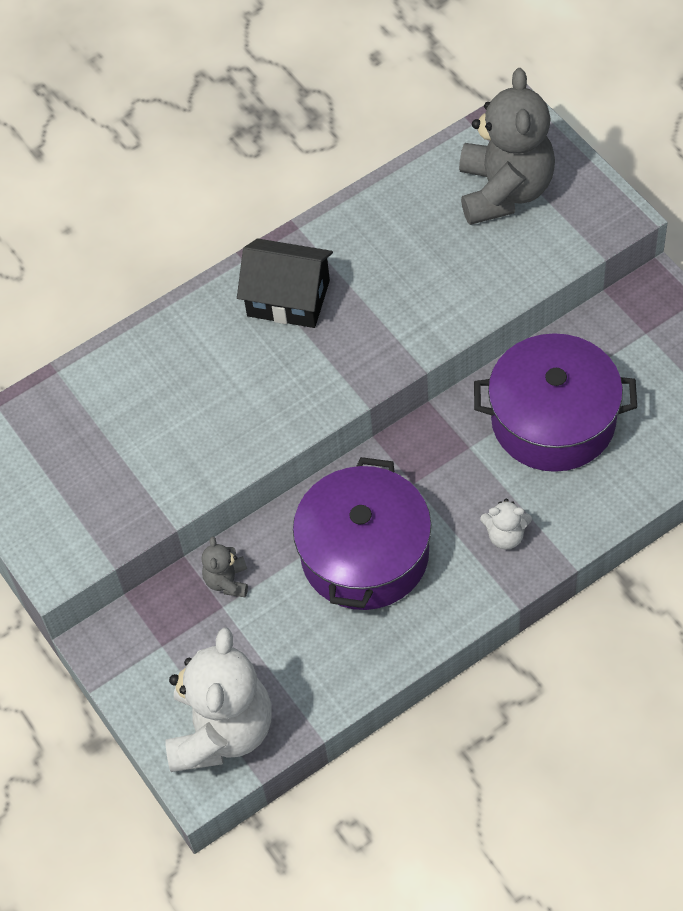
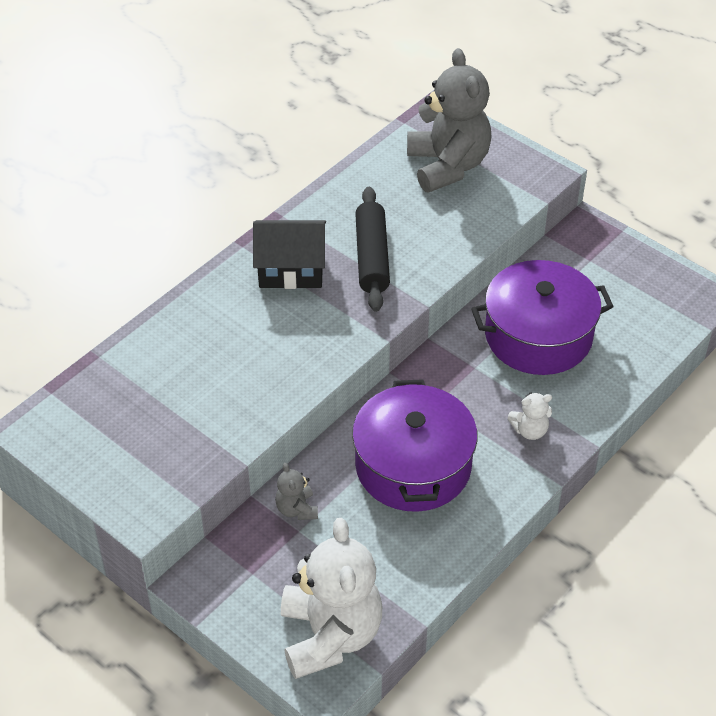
camera: 20 degrees left, 10 degrees down
none -> black rolling pin [355,187,390,312]

